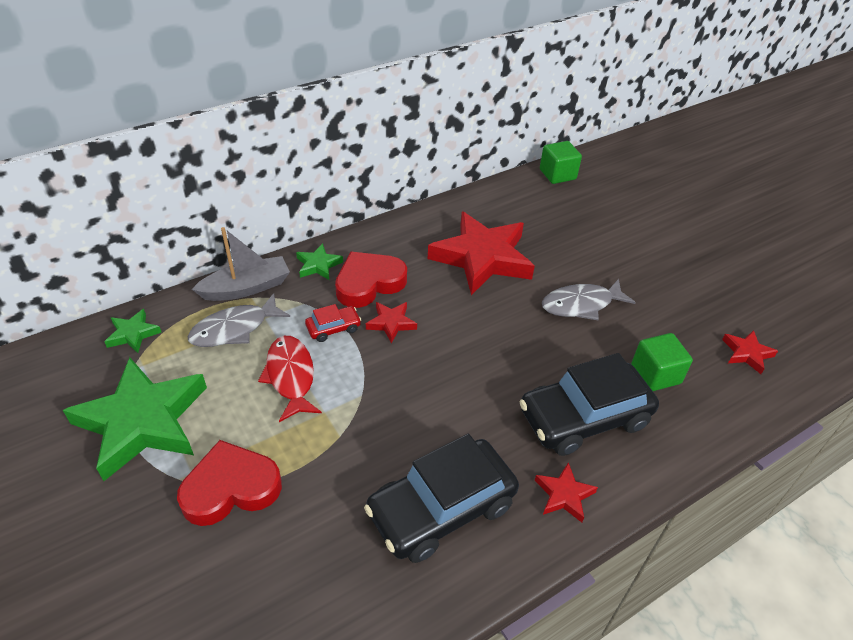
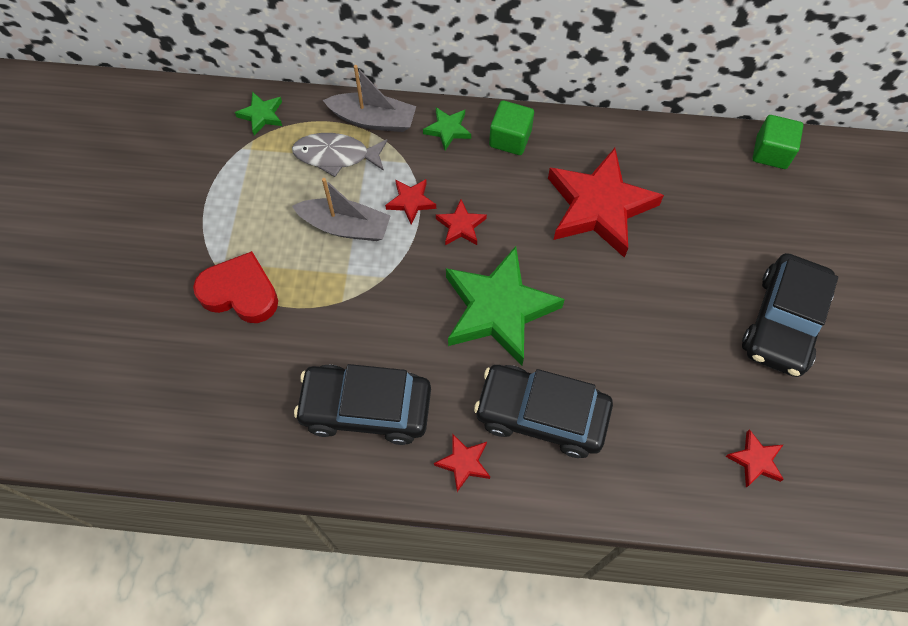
camera: 40 degrees right, 20 degrees up
green star [63,357,207,481] -> green star moved to [446,246,565,365]
red fish [258,336,322,422] -> grey boat [292,178,390,241]
red car [305,304,361,342] -> red star [385,179,436,225]
red heart [335,252,407,308] -> none
grey fish [542,279,636,320] -> none
green cube [631,333,693,391] -> green cube moved to [489,100,534,155]
none -> black car [742,253,838,377]

